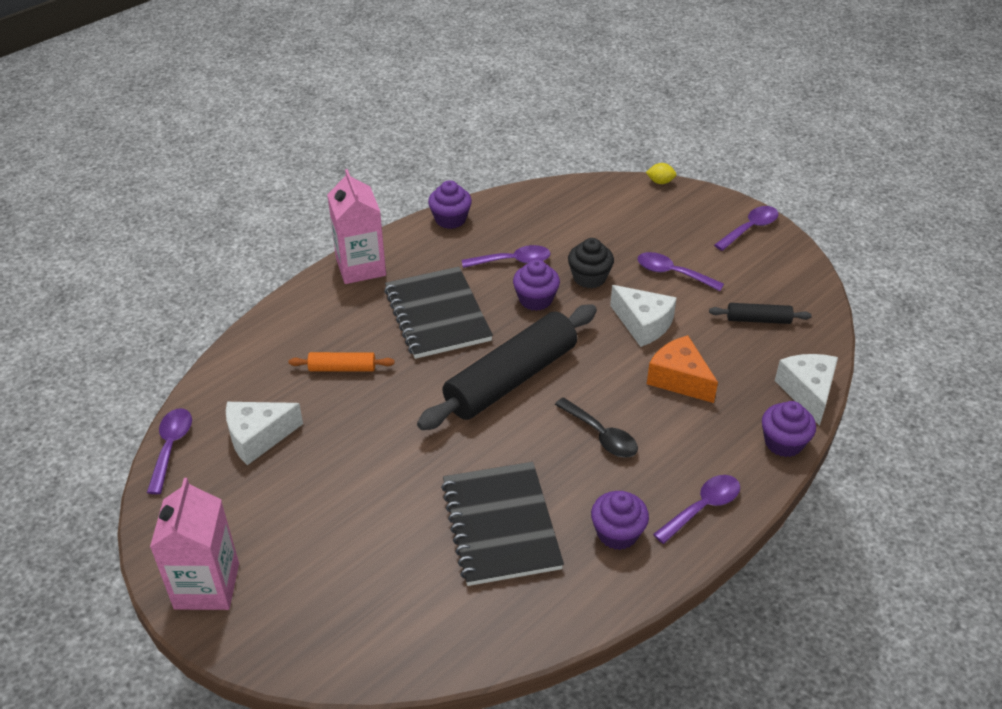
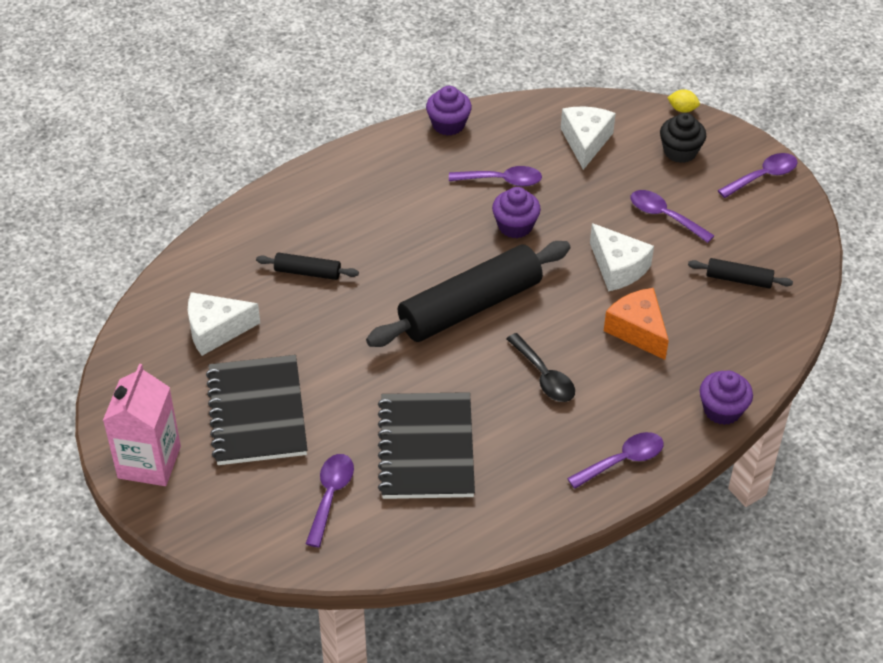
camera: 10 degrees right, 5 degrees up
purple spoon [147,408,192,494] -> purple spoon moved to [306,454,354,547]
orange rolling pin [288,352,395,372] -> black rolling pin [256,252,359,280]
pink carton [327,169,386,284] -> none
black notebook [384,267,493,359] -> black notebook moved to [206,355,307,465]
black cupcake [568,238,614,288] -> black cupcake moved to [660,113,706,163]
purple cupcake [591,491,649,550] -> none
white cheese [775,354,838,426] -> white cheese moved to [561,106,616,170]

